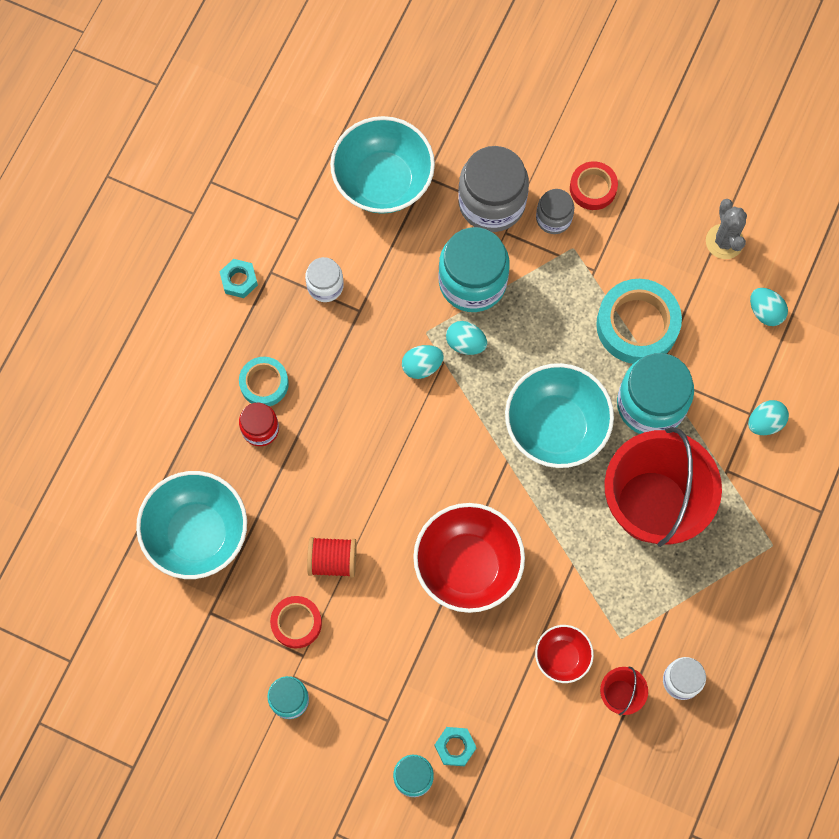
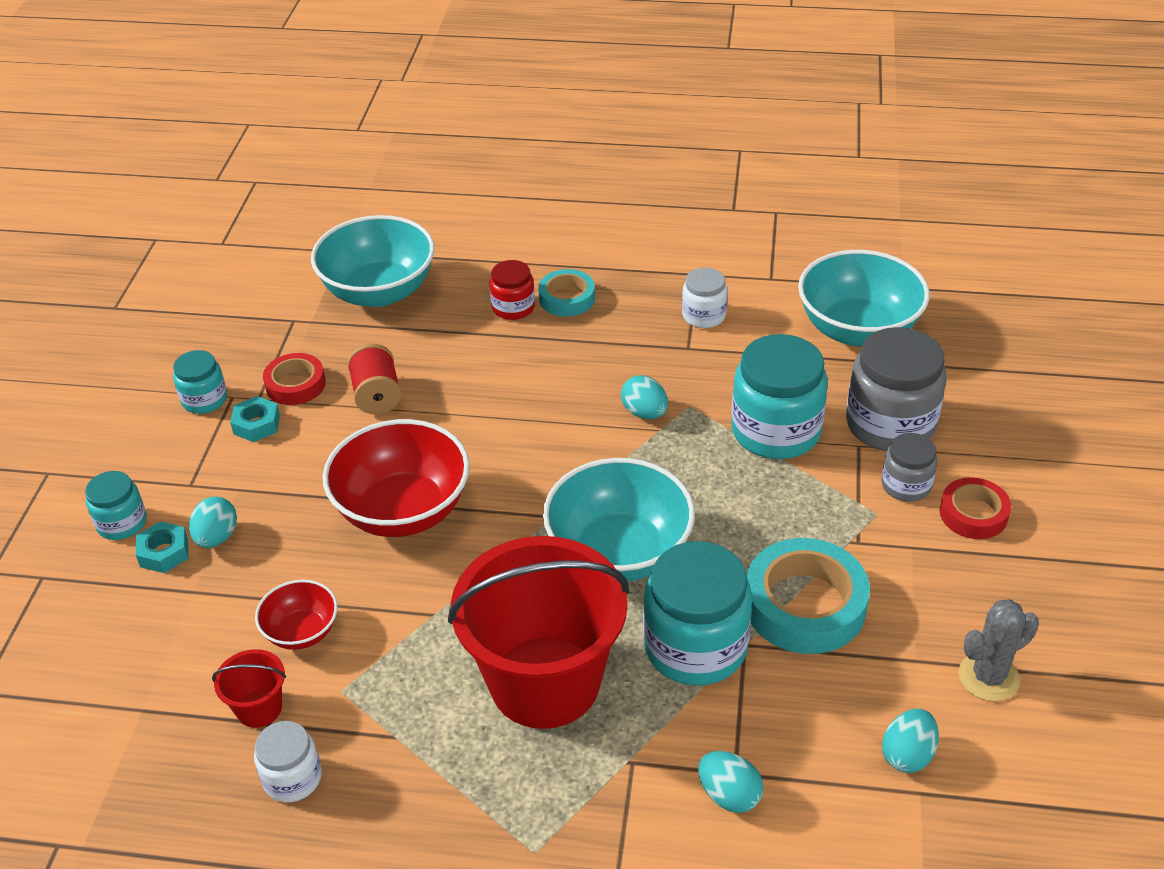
camera: 75 degrees right, 30 degrees down
turquoise nut [220,259,258,298] -> turquoise nut moved to [230,396,280,442]
turquoise egg [446,321,487,355] -> turquoise egg moved to [189,497,237,548]

